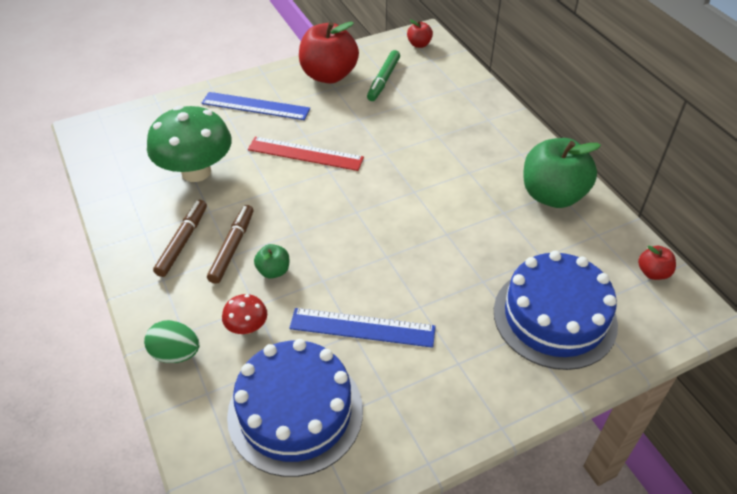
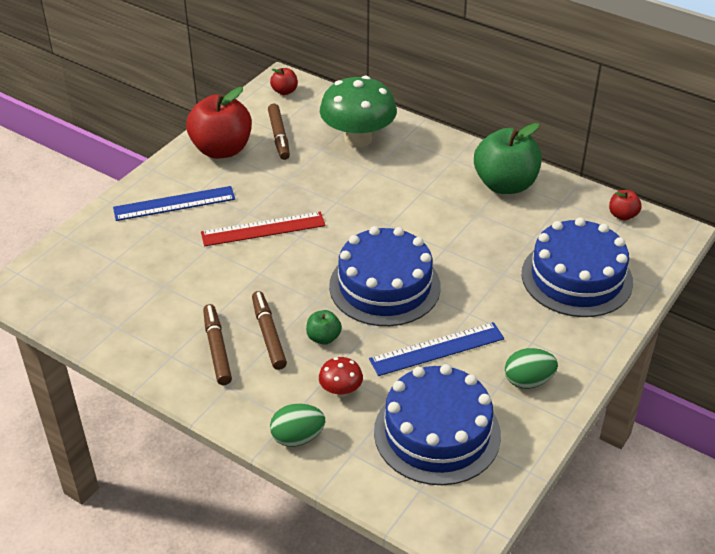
camera: 30 degrees left, 5 degrees down
green mushroom [147,106,232,182] -> green mushroom moved to [320,76,397,148]
green marker [367,50,400,101] -> brown marker [268,104,290,160]
none -> blue cake [329,226,441,326]
none -> green egg [505,348,558,389]

